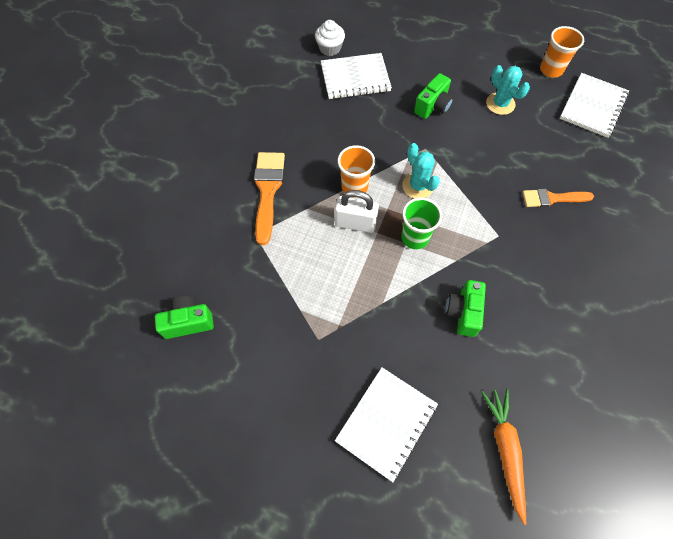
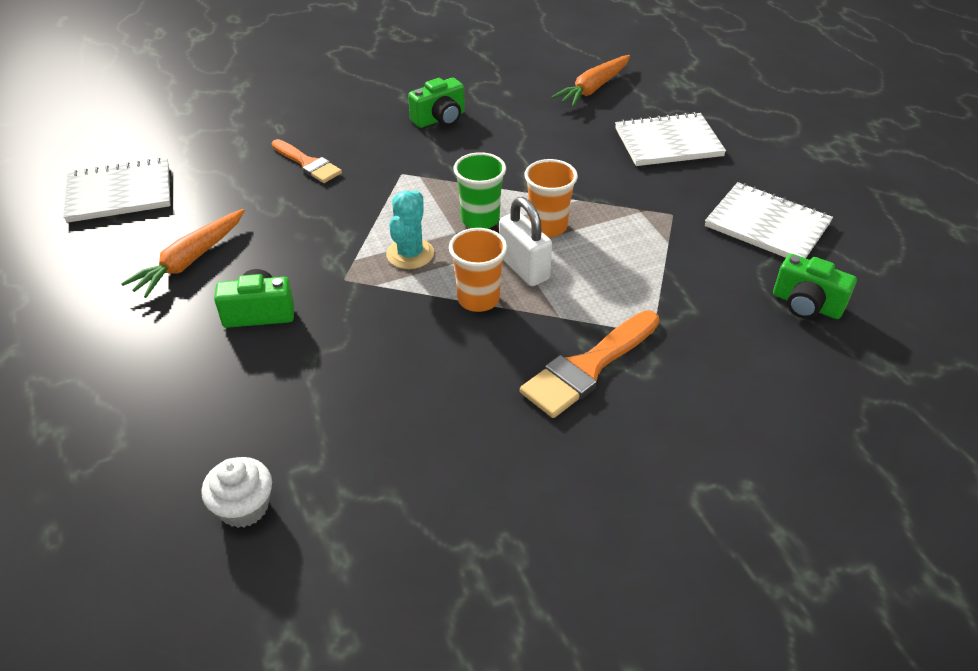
camera: 135 degrees left, 20 degrees down
white notebook [321,53,392,99] -> white notebook moved to [705,182,833,258]
green camera [445,280,486,337] -> green camera moved to [408,78,465,128]
turquoise cactus [486,65,530,115] -> orange carrot [121,209,245,298]
orange cup [540,26,584,78] -> orange cup moved to [524,159,578,237]

